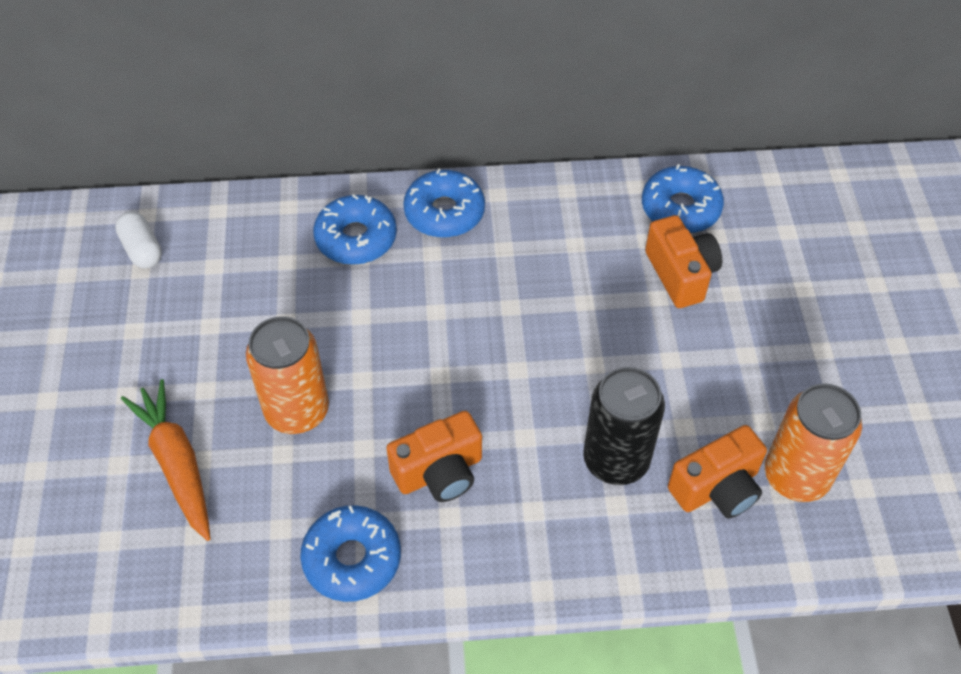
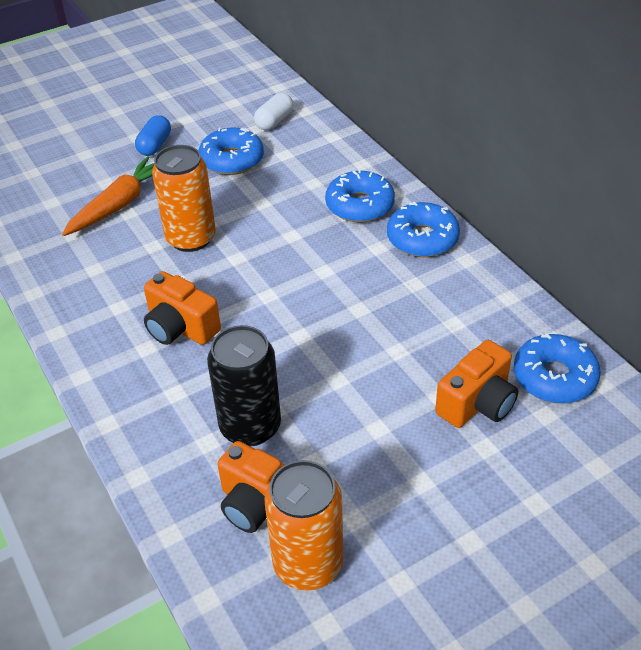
camera: 65 degrees right, 10 degrees down
blue donut [300,505,401,602] -> blue donut moved to [198,127,264,175]
none -> blue capsule [135,115,171,156]

